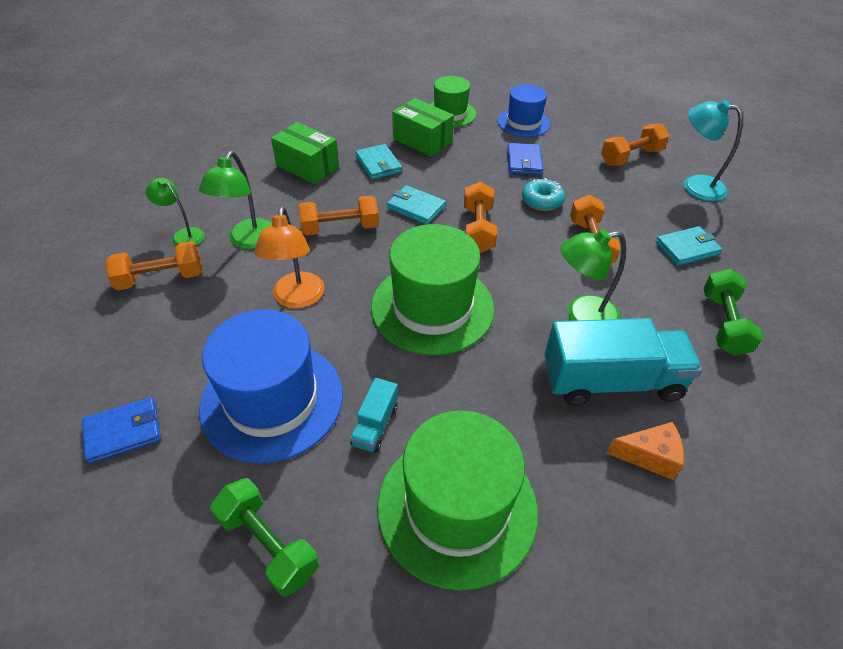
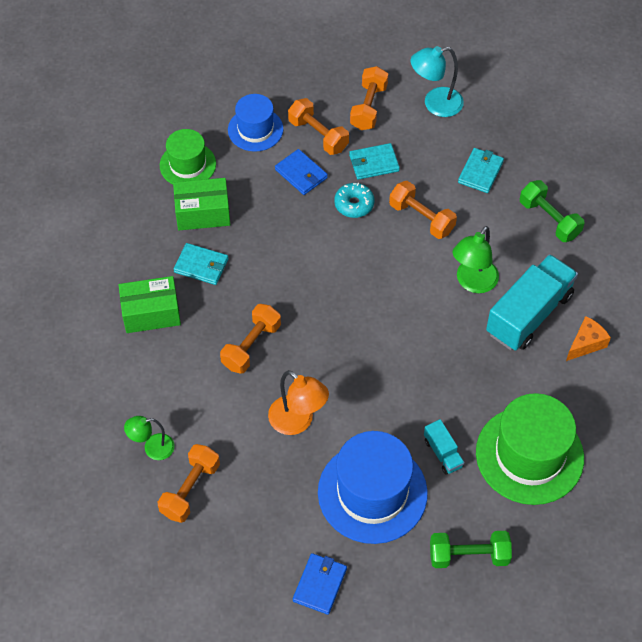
camera: 45 degrees left, 10 degrees up
green lamp [199,151,272,249] -> none
green hat [371,224,494,355] -> none
turquoise wallet [387,185,446,225] -> turquoise wallet moved to [349,143,400,180]
orange dumbbell [464,182,497,253] -> orange dumbbell moved to [288,98,349,155]

